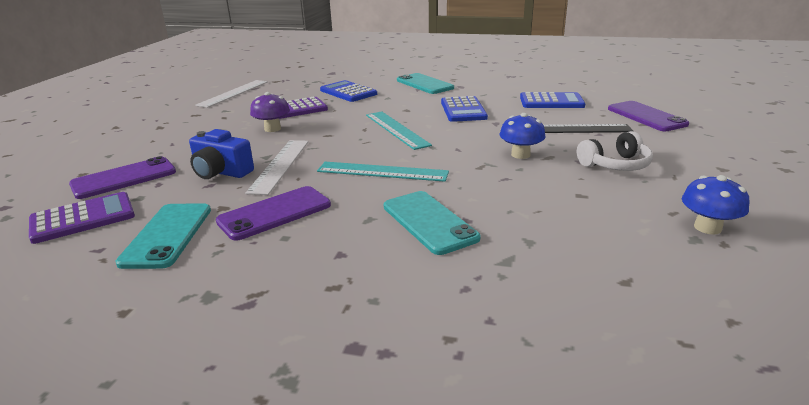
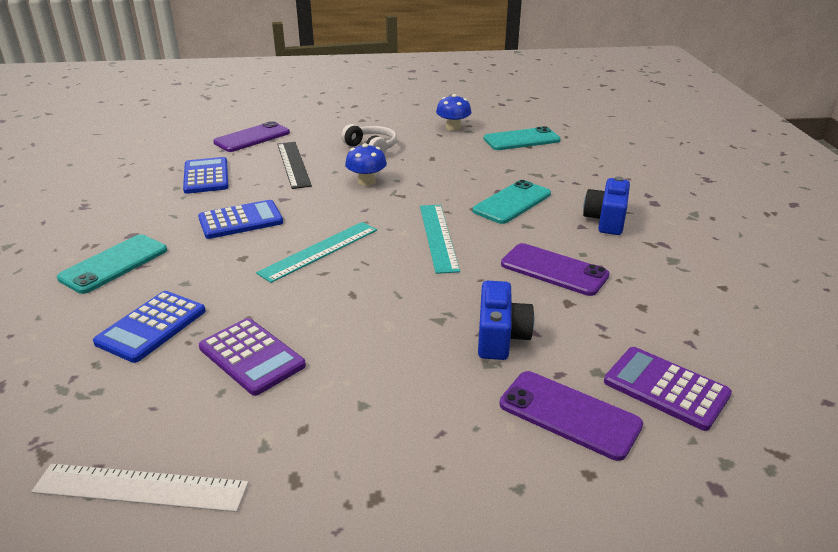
camera: 110 degrees left, 5 degrees up
turquoise phone [115,203,211,269] -> turquoise phone moved to [484,126,561,150]
white ruler [245,140,309,195] -> none
purple mushroom [250,92,290,132] -> none
none -> blue camera [583,177,630,235]

